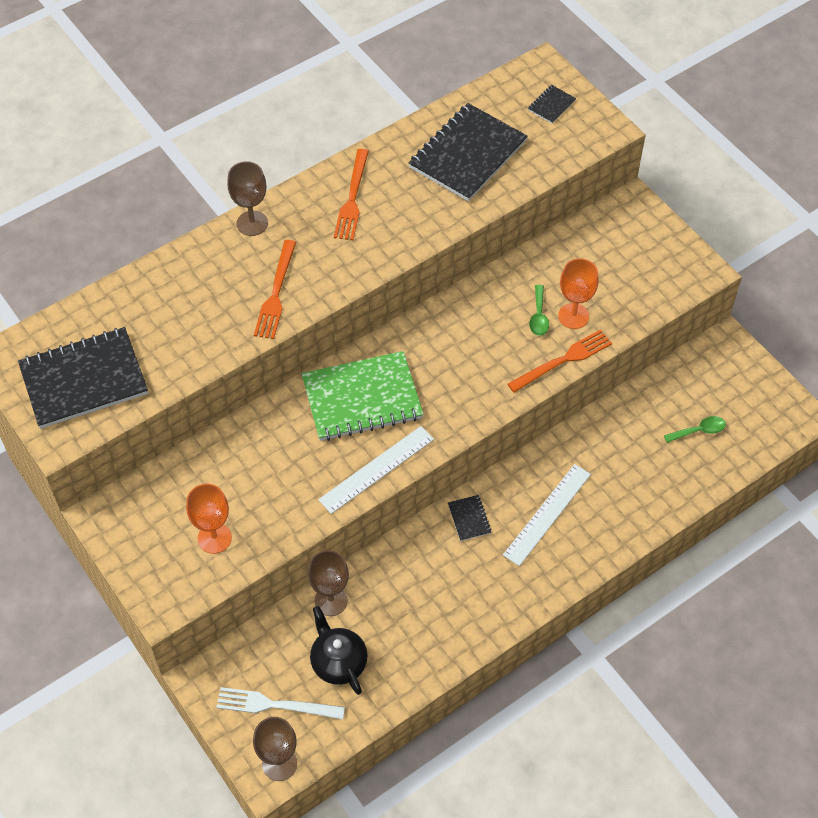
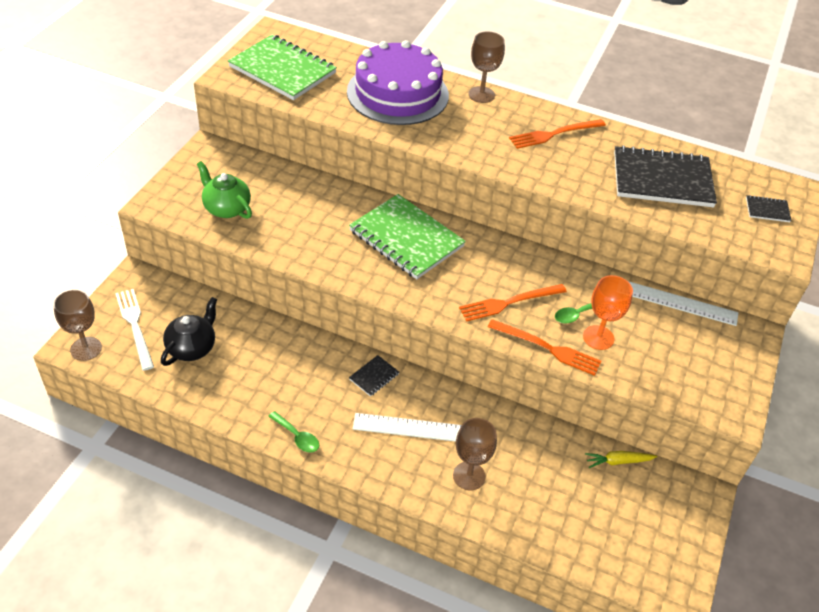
camera: 55 degrees right, 10 degrees down
black notebook [18,327,148,429] -> green notebook [228,35,337,100]
orange goblet [186,484,232,554] -> green teapot [197,161,252,219]
orange fork [254,240,296,339] -> orange fork moved to [459,284,567,322]
brown goblet [308,550,349,616] -> brown goblet moved to [453,418,497,490]
white ruler [318,426,434,514] -> white ruler moved to [628,281,739,326]
green spoon [664,416,726,443] -> green spoon moved to [268,411,319,453]
none -> purple cake [347,40,449,125]
none -> yellow carrot [585,451,657,468]

